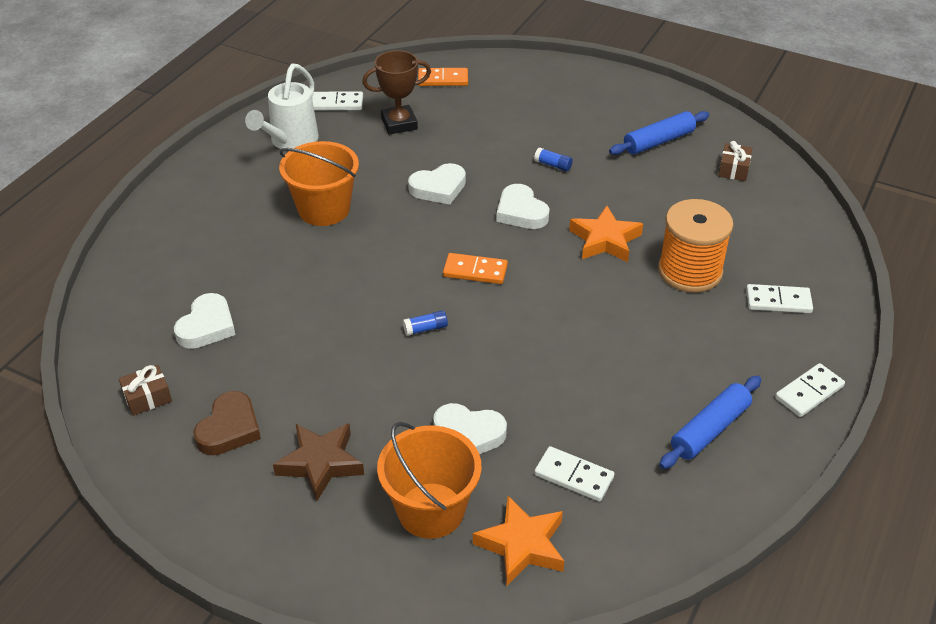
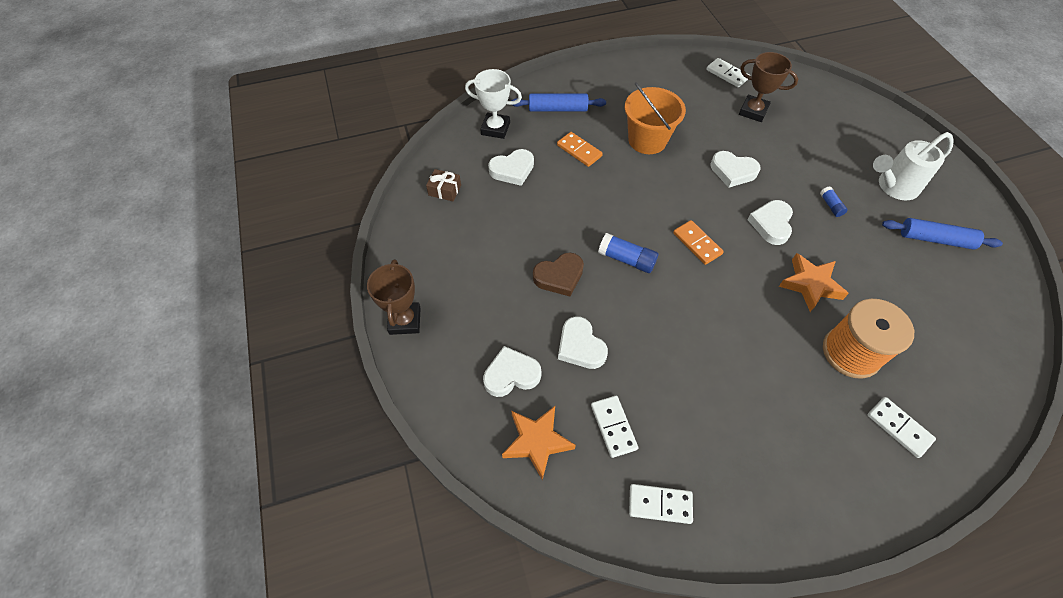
camera: 45 degrees right, 15 degrees up
brown heart [194,391,261,455] -> brown heart moved to [533,252,584,297]
white watering can [245,64,319,149] -> white watering can moved to [873,132,954,200]
brown star [273,423,364,501] -> none
orange bucket [377,422,482,539] -> white heart [483,346,541,397]
blue glue stick [403,310,448,336] -> blue glue stick [598,233,658,273], size x1.71
orange domino [418,68,468,86] -> orange domino moved to [557,132,603,167]
blue rolling pin [659,376,761,469] -> blue rolling pin moved to [511,94,606,111]
brown gift [718,141,752,181] -> none
white domino [775,363,845,417] -> white domino moved to [629,484,693,524]
none -> brown trophy [367,259,421,335]
none -> white trophy [465,69,522,139]

